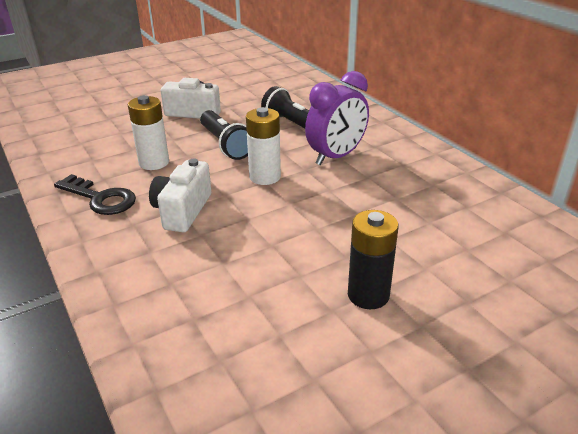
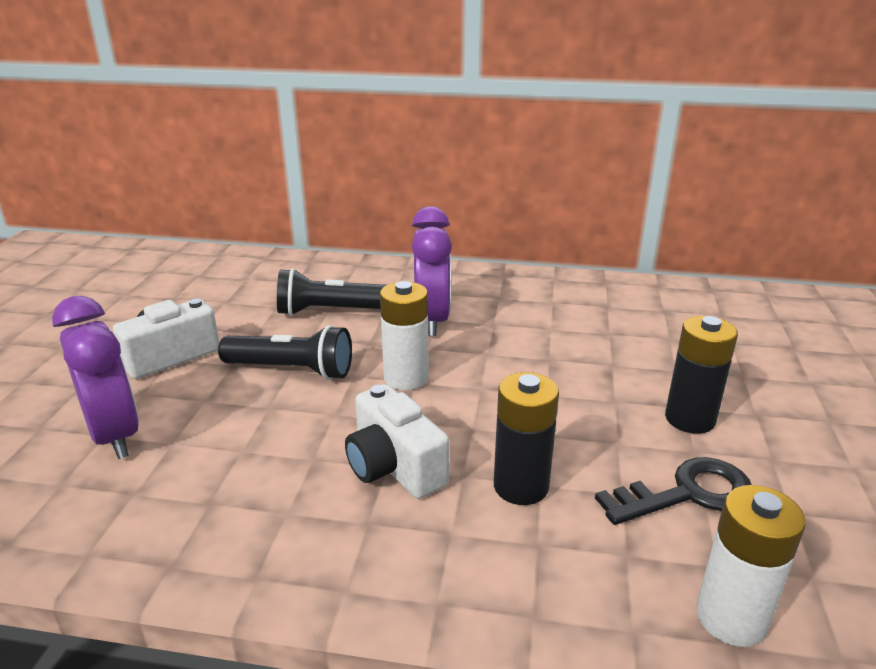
camera: 50 degrees left, 5 degrees down
black key [54,174,136,215] -> black key moved to [595,457,752,525]
white battery [128,95,169,170] -> white battery moved to [696,485,806,647]
none -> purple clock [52,296,139,459]
none -> black battery [494,372,559,505]

